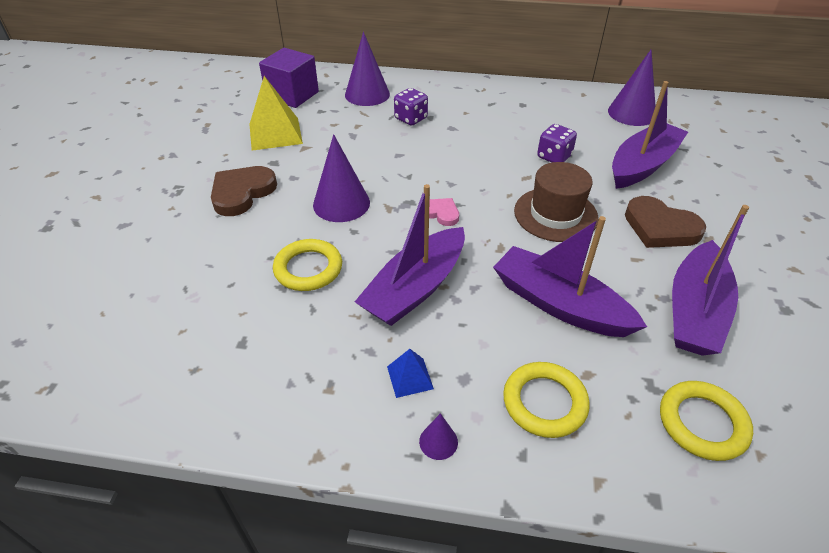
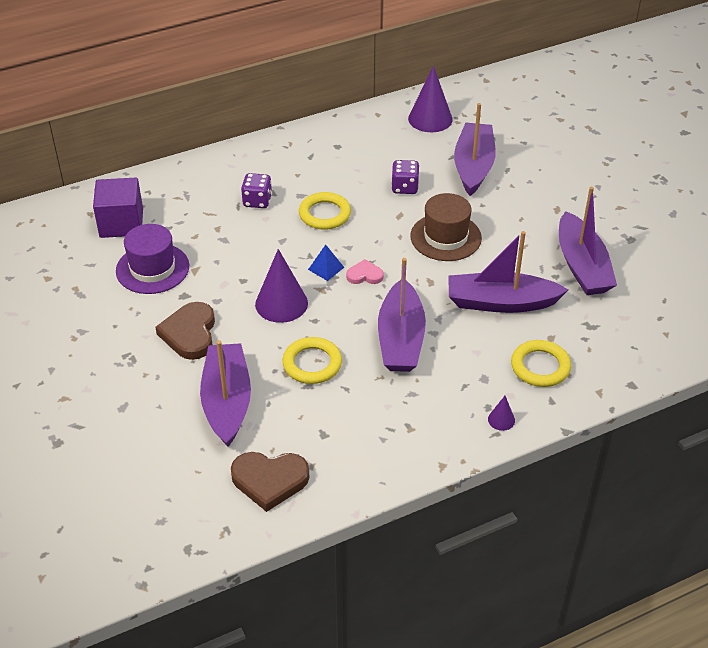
camera: 35 degrees left, 0 degrees up
yellow pyramid [249,76,303,151] -> purple hat [116,224,189,294]
purple cone [345,32,390,106] -> none
blue pyramid [387,349,434,398] -> blue pyramid moved to [308,245,344,281]
brown heart [625,196,706,248] -> brown heart moved to [231,452,310,512]
yellow ring [660,381,753,461] -> yellow ring moved to [299,192,351,230]
none -> purple boat [200,340,251,447]

